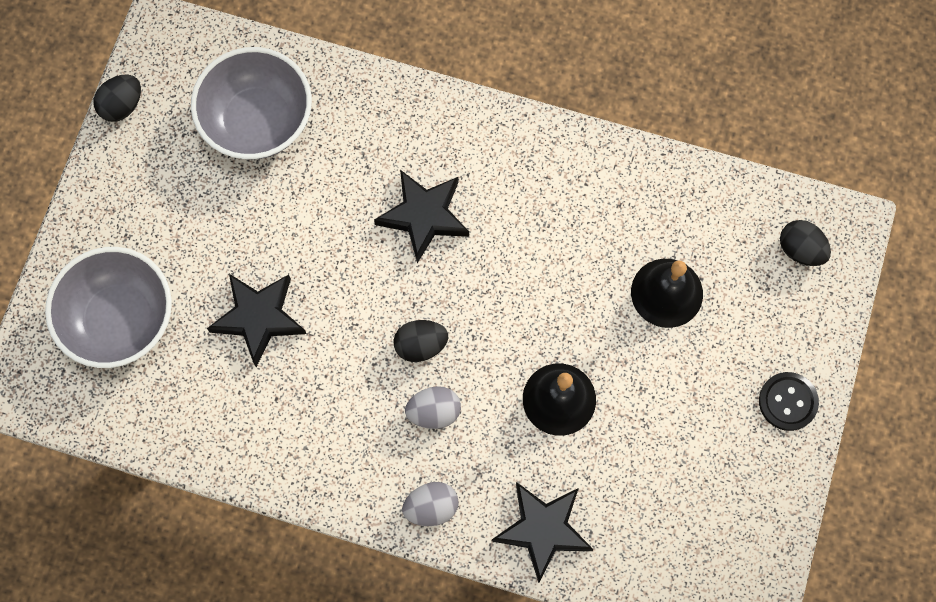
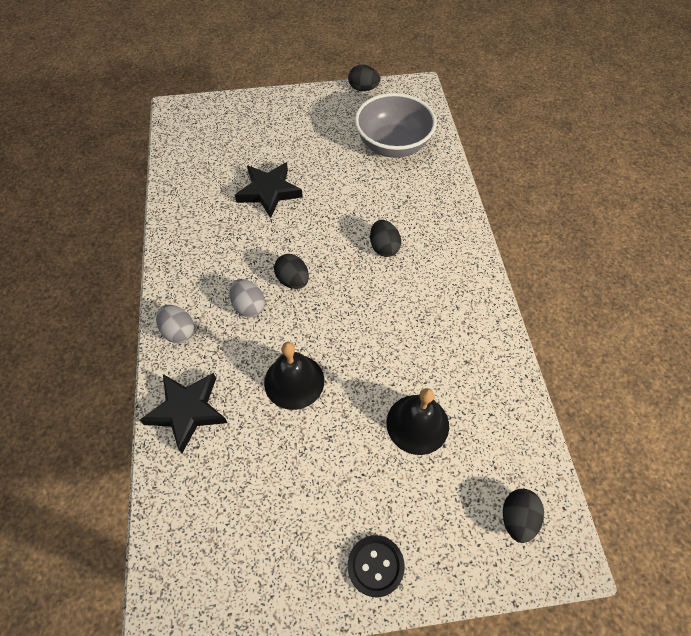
camera: 65 degrees right, 15 degrees down
grey bowl [45,247,172,368] -> none
black star [374,170,469,263] -> black egg [370,220,401,257]

